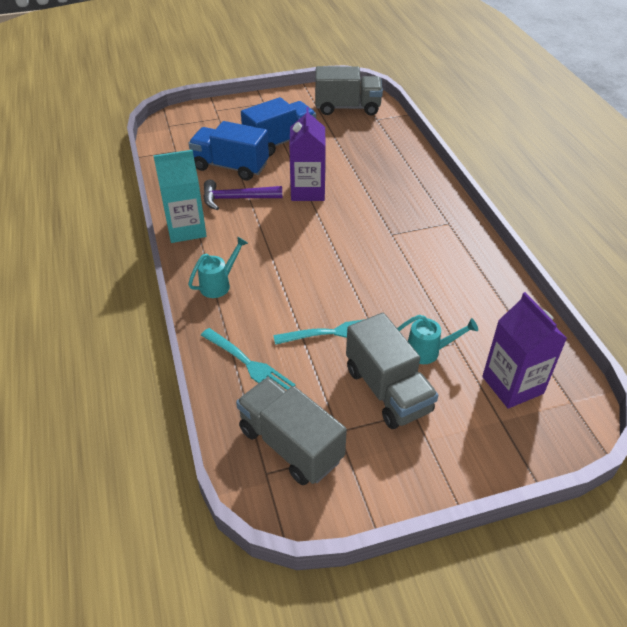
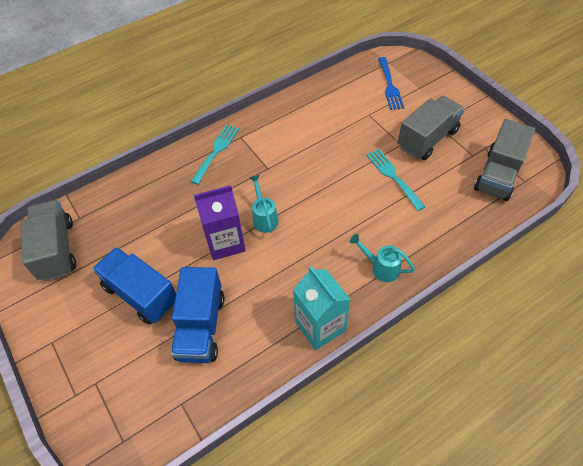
camera: 105 degrees left, 10 degrees up
turquoise fork [201,328,296,390] -> turquoise fork moved to [190,125,239,185]
purple hammer [203,180,283,210] -> none
turquoise watering can [397,315,478,364] -> turquoise watering can moved to [249,175,278,233]
purple carton [482,292,567,409] -> blue fork [378,57,404,110]

